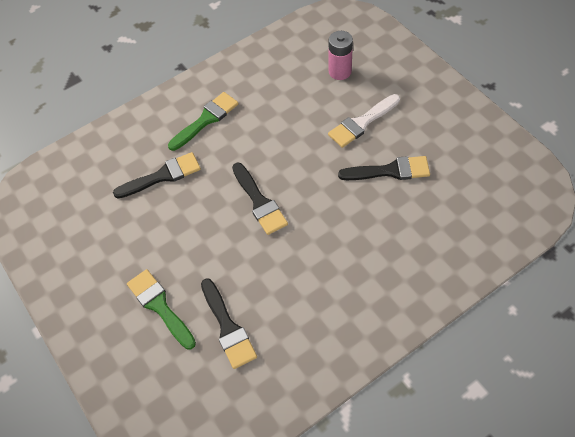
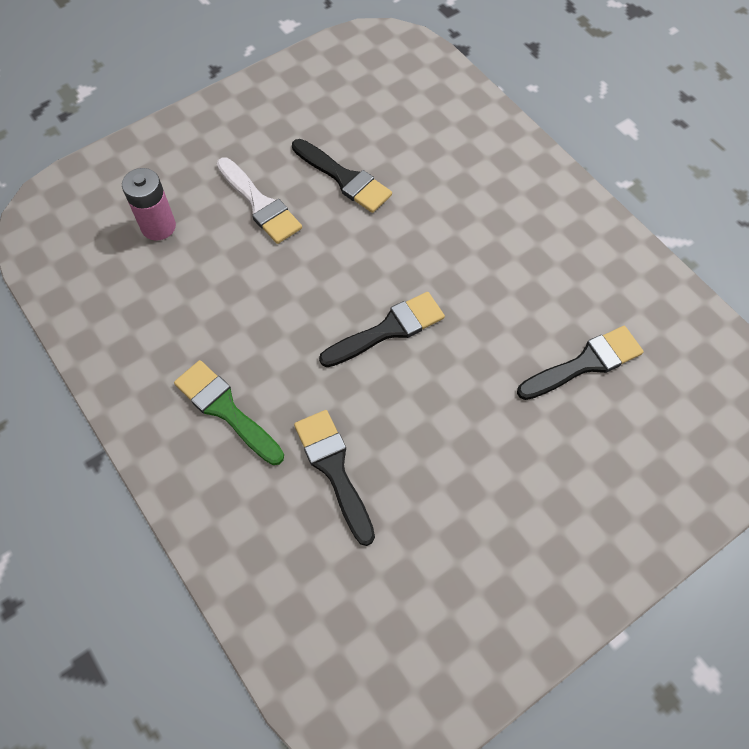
camera: 95 degrees left, 5 degrees up
green brush [127,269,196,350] -> none
black brush [338,156,430,180] -> black brush turned 135 degrees clockwise [292,139,392,213]

